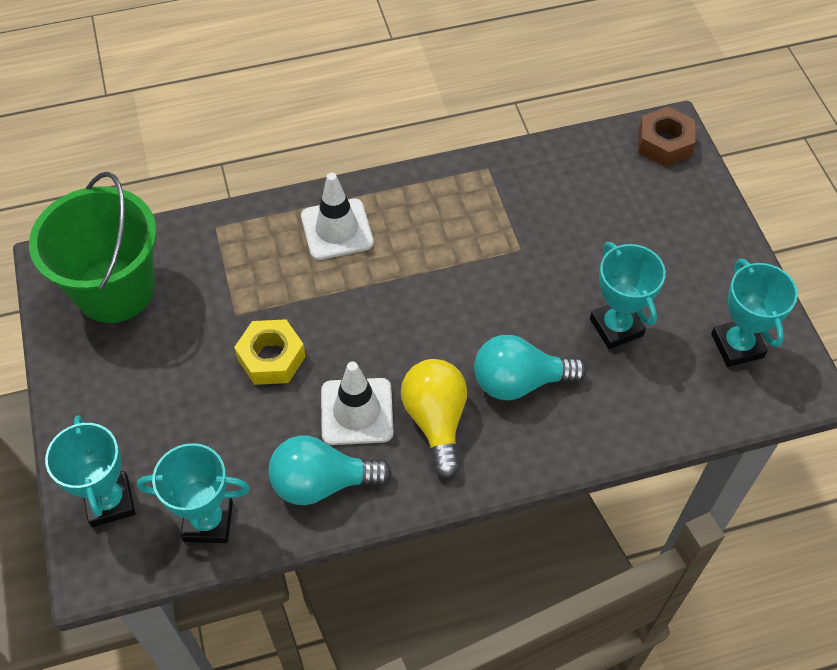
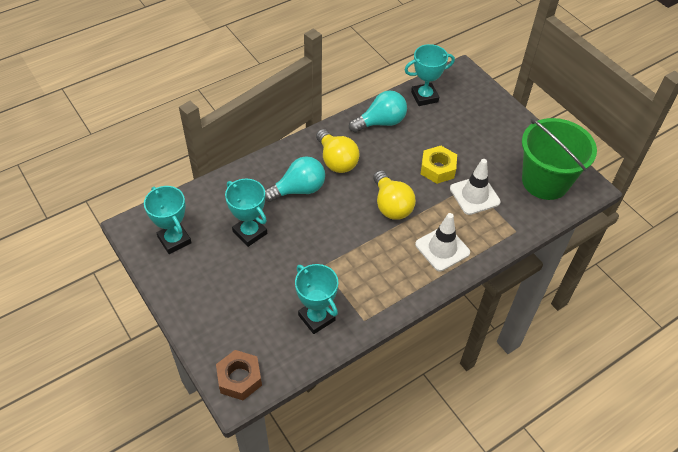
camera: 160 degrees right, 5 degrees down
turquoise trophy [45,415,135,527] -> turquoise trophy moved to [295,264,338,334]
white traffic cone [321,361,394,445] -> white traffic cone moved to [450,159,501,215]
none -> yellow light bulb [373,170,416,220]

